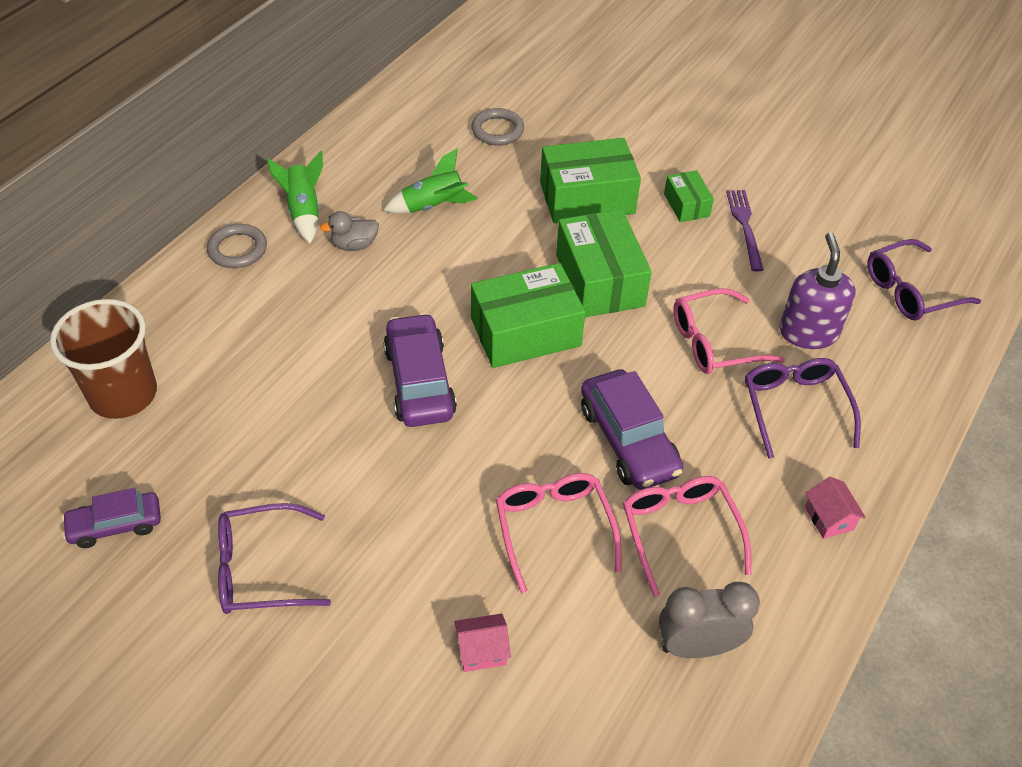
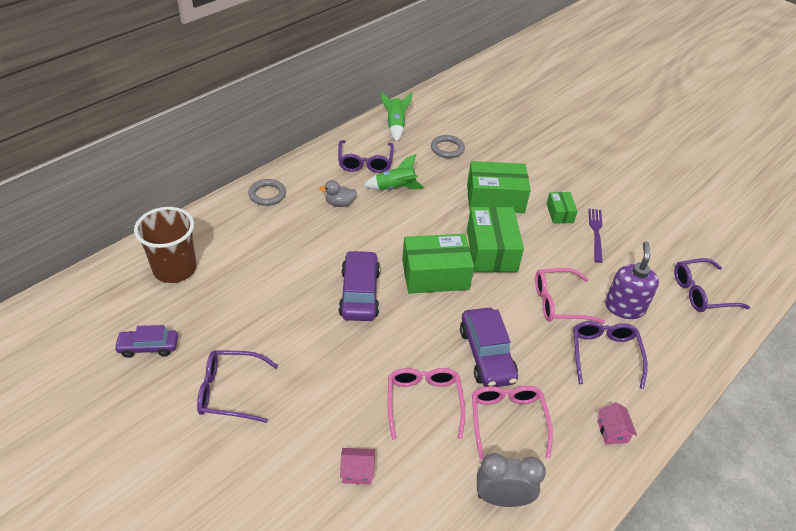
camera: 10 degrees right, 5 degrees down
green rocket [266,151,323,243] -> green rocket moved to [380,92,412,142]
none -> purple glasses [338,140,394,173]

